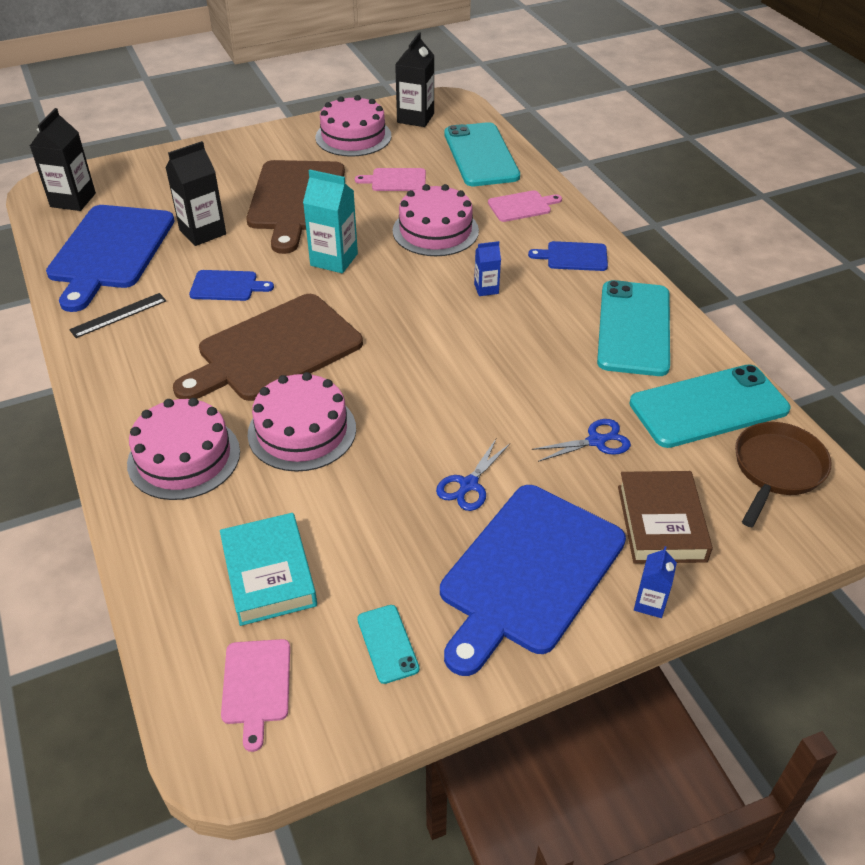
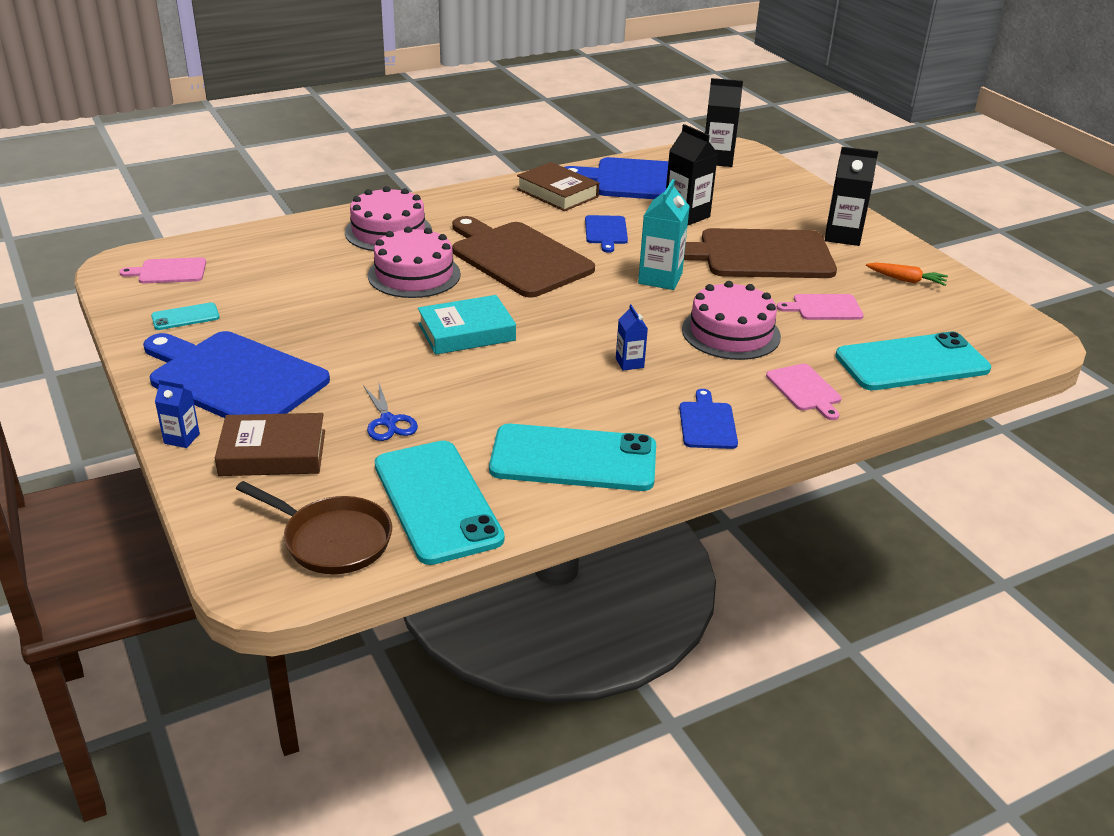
camera: 85 degrees right, 10 degrees down
black ruler [69,293,166,338] -> brown book [517,162,599,211]
turquoise book [220,513,317,626] -> turquoise book moved to [418,295,516,355]
pink cake [315,95,391,157] -> orange carrot [866,262,948,286]
pink cutting board [355,168,426,191] -> pink cutting board turned 90 degrees counterclockwise [777,294,864,320]
black carton [395,33,435,127] -> black carton moved to [825,147,878,246]
blue scissors [436,439,510,511] -> none

